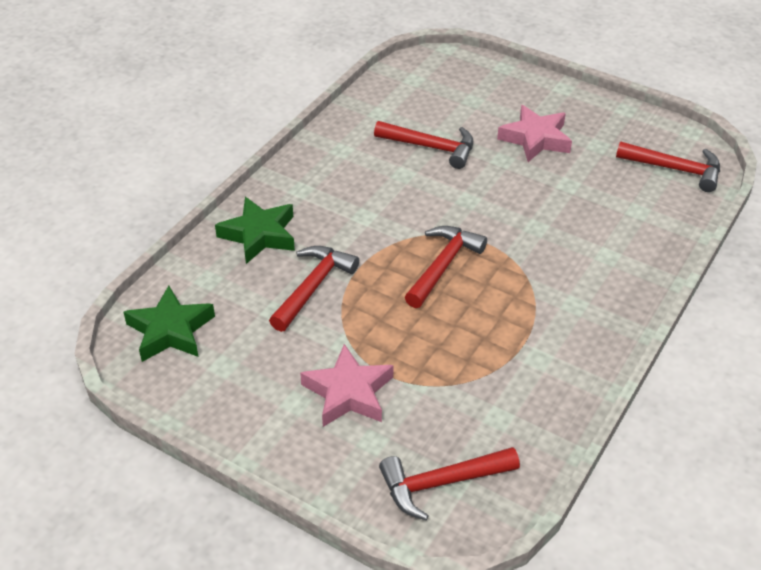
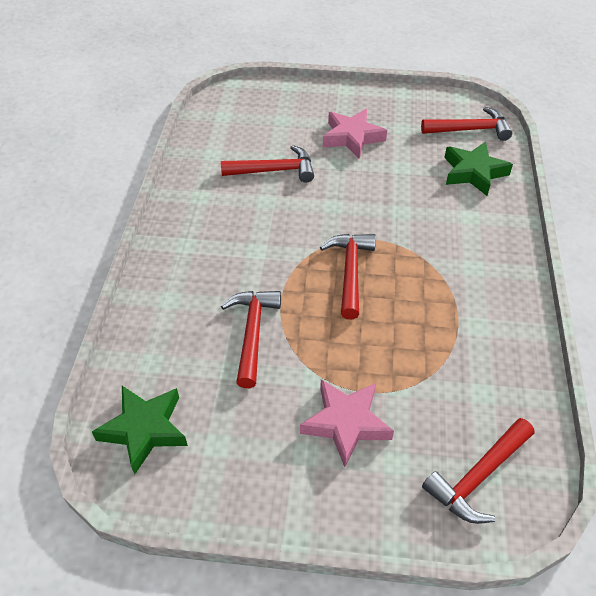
camera: 25 degrees left, 5 degrees up
green star [215,197,295,264] -> green star moved to [444,141,513,196]

